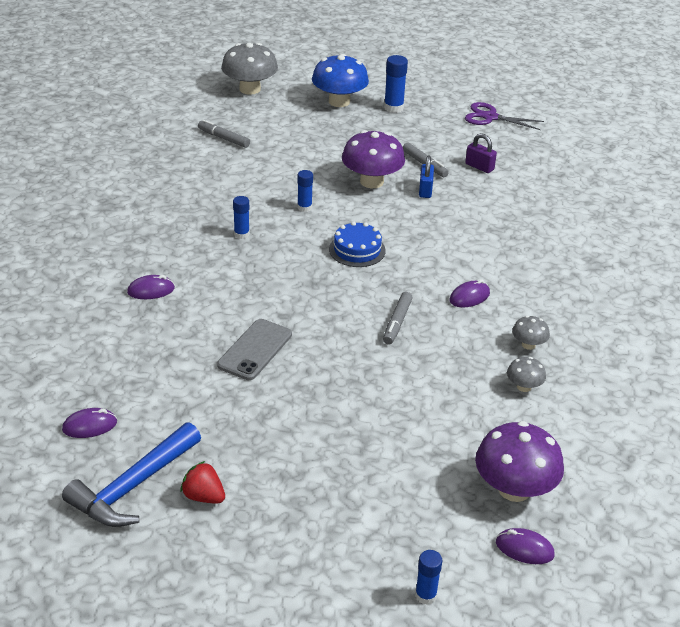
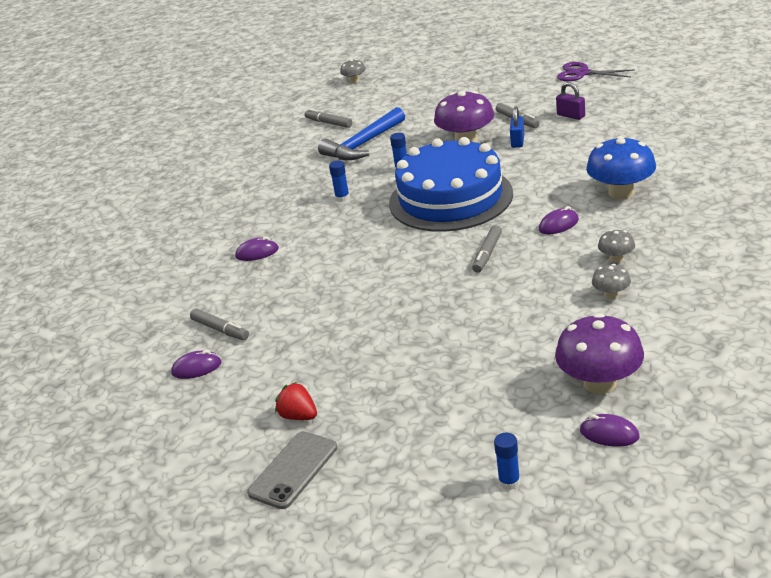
camera: 10 degrees right, 5 degrees down
blue hammer [62,422,201,527] -> blue hammer moved to [318,107,405,160]
grey phone [217,319,292,380] -> grey phone moved to [247,431,337,509]
grey mushroom [221,43,278,95] -> grey mushroom [340,59,366,83], size x0.49
blue mushroom [312,54,369,107] -> blue mushroom moved to [586,136,656,199]
blue cake [329,221,386,267] -> blue cake [389,137,513,232], size x2.29
blue glue stick [384,55,408,113] -> none
none -> grey marker [190,309,249,340]

